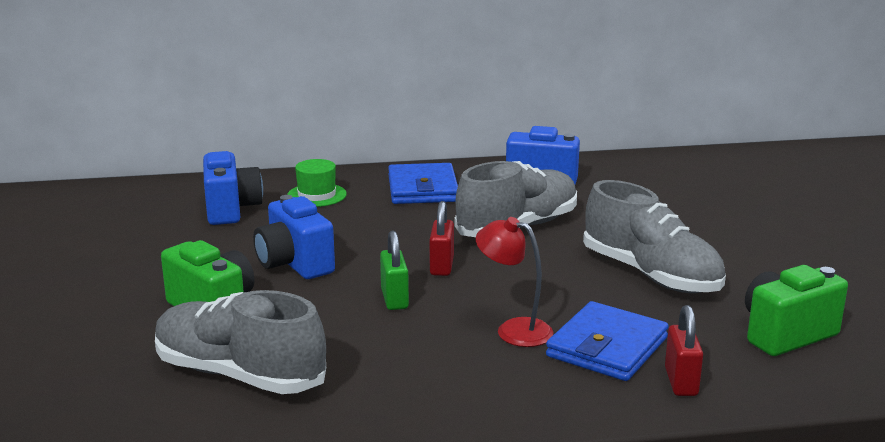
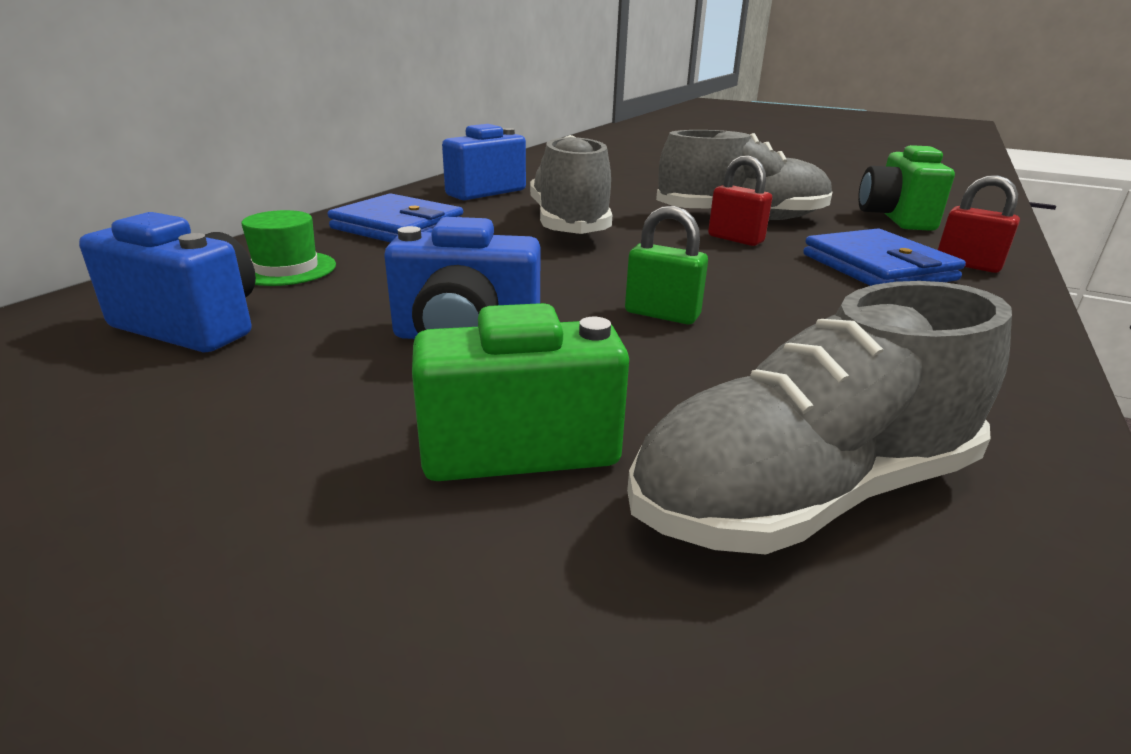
camera: 55 degrees left, 5 degrees up
red padlock [430,201,454,276] -> red padlock moved to [708,156,772,246]
red lamp [476,217,553,347] -> none

